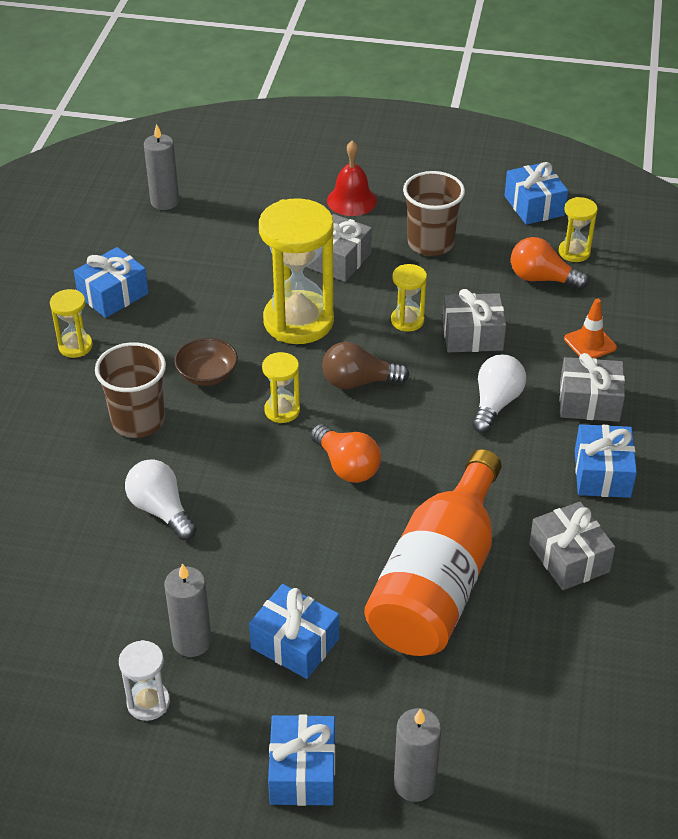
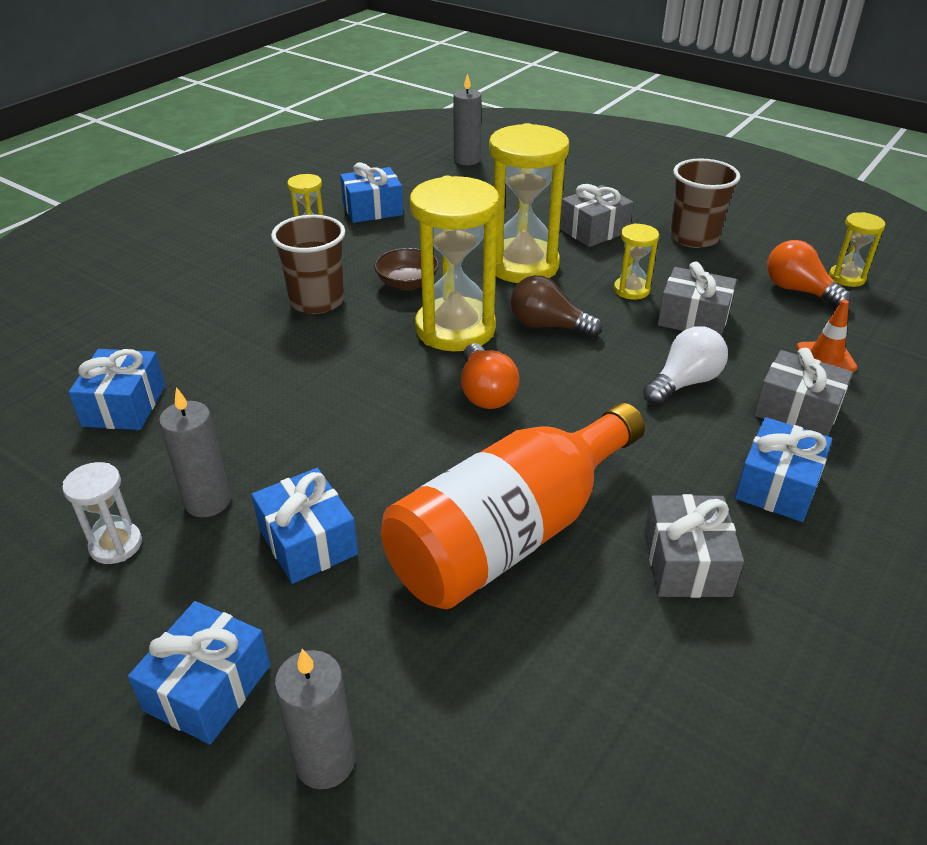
camera: 25 degrees right, 5 degrees down
white light bulb [125,459,197,540] -> none
yellow hourglass [262,352,300,423] -> yellow hourglass [410,176,500,351], size x2.11
red bell [327,140,377,216] -> none
blue gift [504,162,568,225] -> blue gift moved to [68,349,165,430]

